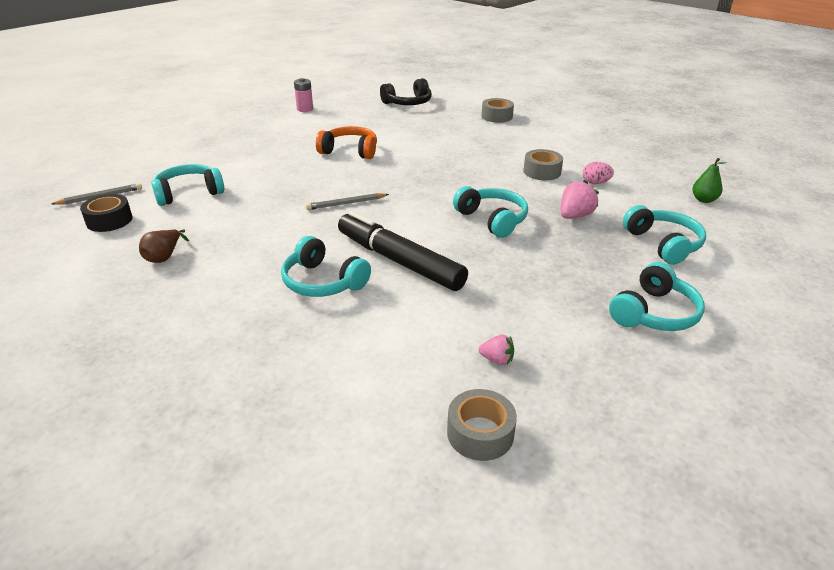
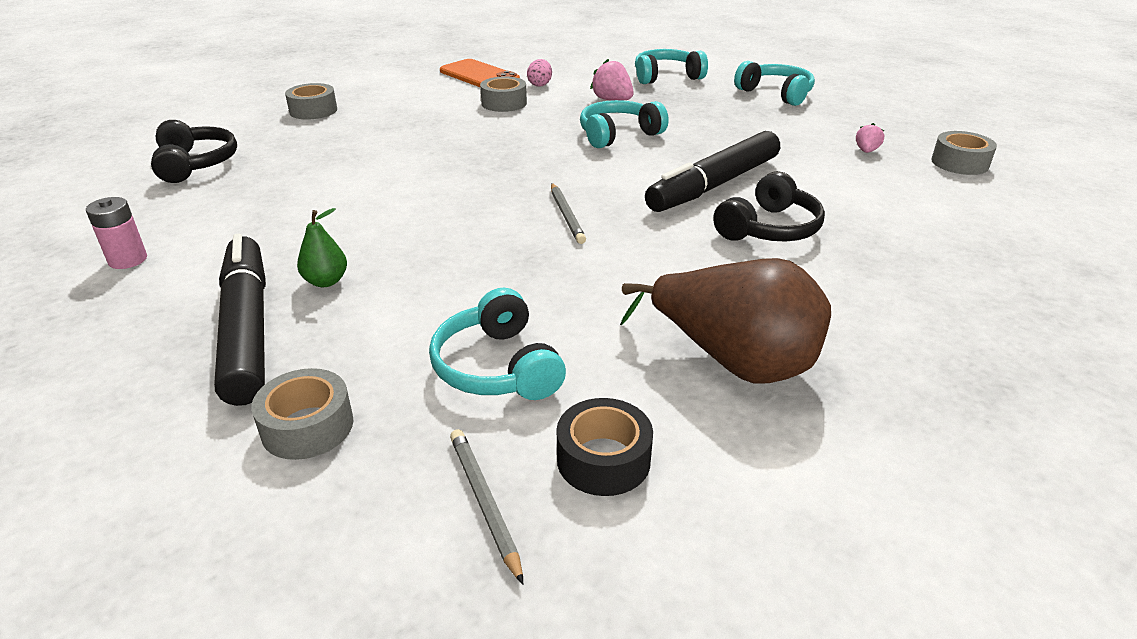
camera: 85 degrees left, 0 degrees up
brown pear [139,229,189,263] -> brown pear [620,258,831,384], size x2.20
turquoise headphones [281,236,371,297] -> black headphones [713,171,825,241]
orange headphones [316,126,377,159] -> none
green pear [692,158,727,203] -> green pear moved to [297,208,347,287]
none -> black marker [214,233,266,406]
none -> grey tape [251,368,353,460]
none -> orange phone [440,59,520,87]

